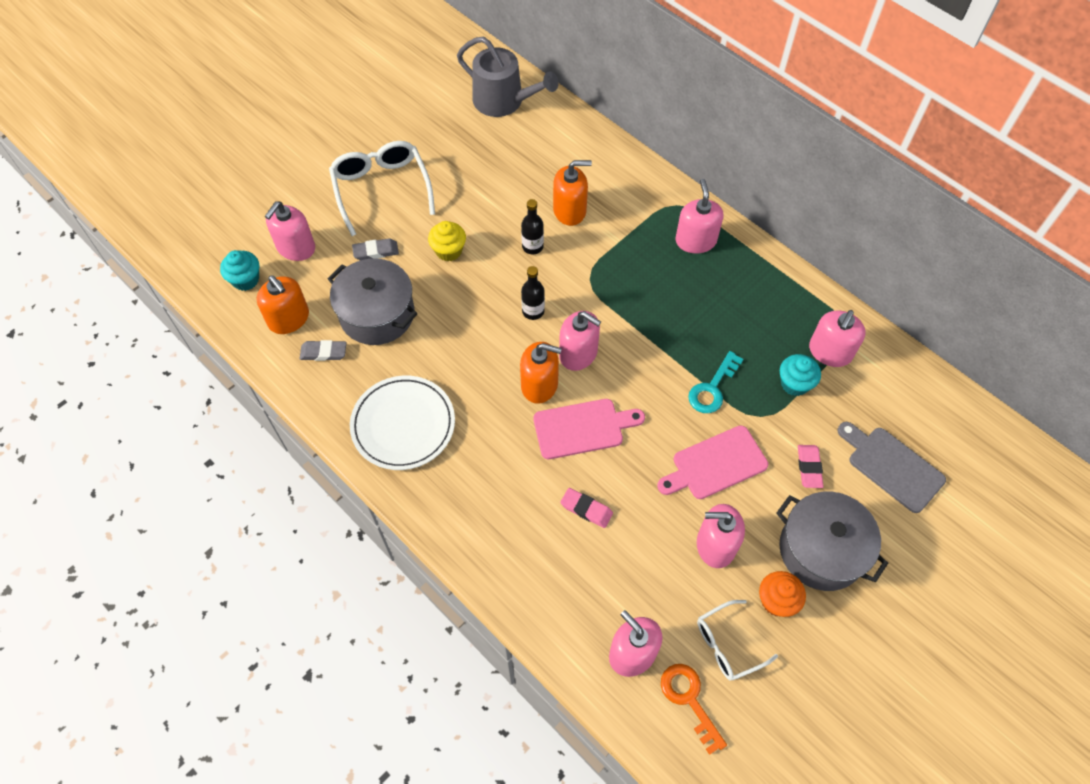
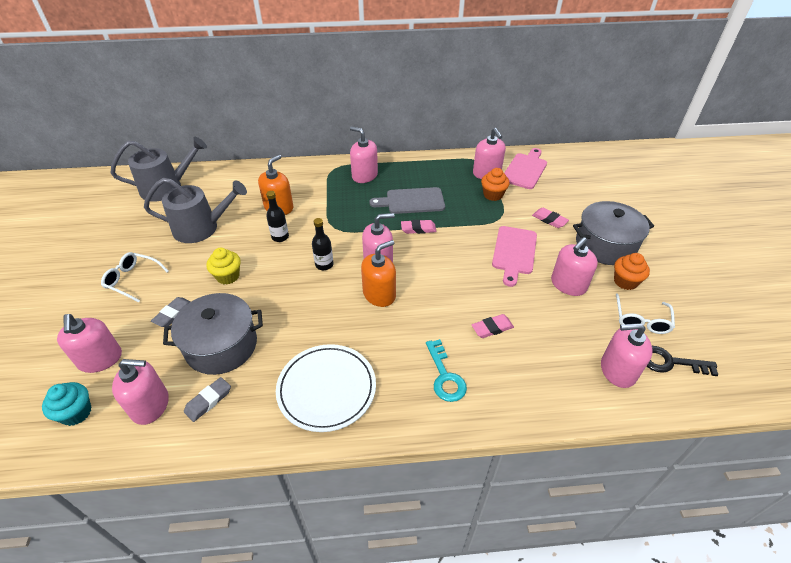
camera: 50 degrees left, 15 degrees down
orange soap dispenser [256,276,309,334] -> pink soap dispenser [112,359,169,425]
white glasses [329,141,435,236] -> white glasses [101,252,169,302], size x0.59
pink cutting board [533,399,645,459] -> pink cutting board moved to [504,148,547,189]
orange key [661,664,727,755] -> black key [646,346,718,376]
turquoise key [688,351,743,413] -> turquoise key moved to [426,339,467,402]
turquoise cupcake [780,354,821,396] -> orange cupcake [481,168,510,201]
grey cutting board [837,422,946,513] -> grey cutting board moved to [369,187,445,214]
none -> grey watering can [144,178,247,243]
none -> pink eraser [401,220,436,234]

